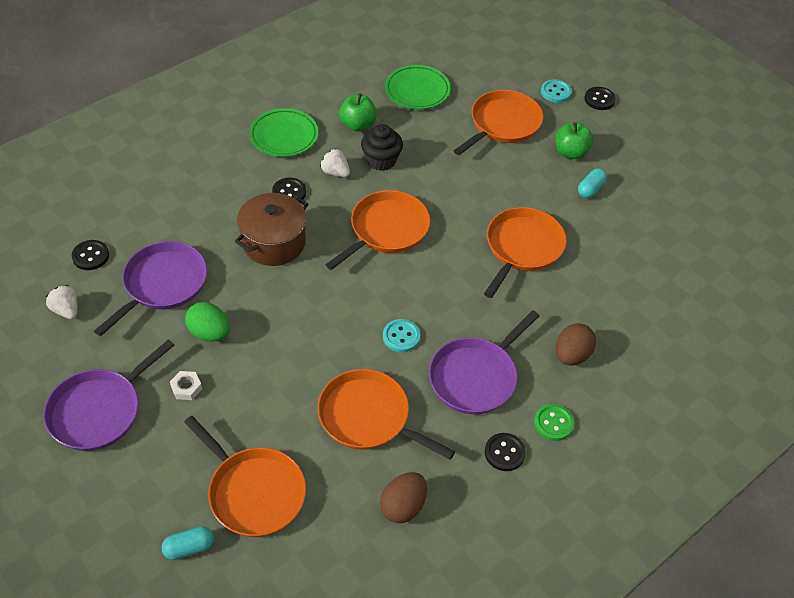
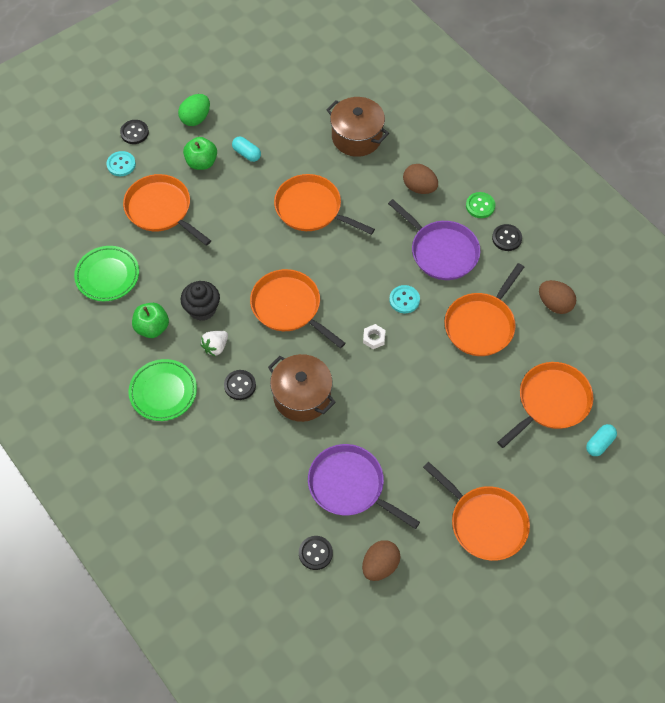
camera: 85 degrees left, 10 degrees up
purple pan [43,339,174,451] -> orange pan [423,462,530,561]
white strawberry [46,285,78,319] -> brown egg [362,540,401,581]
turquoise capsule [161,527,214,560] -> turquoise capsule turned 60 degrees clockwise [586,424,617,456]
white nut [170,371,202,400] -> white nut moved to [363,324,386,349]
green egg [185,302,230,342] -> green egg moved to [178,94,210,126]
none -> brown pot [326,97,389,157]

